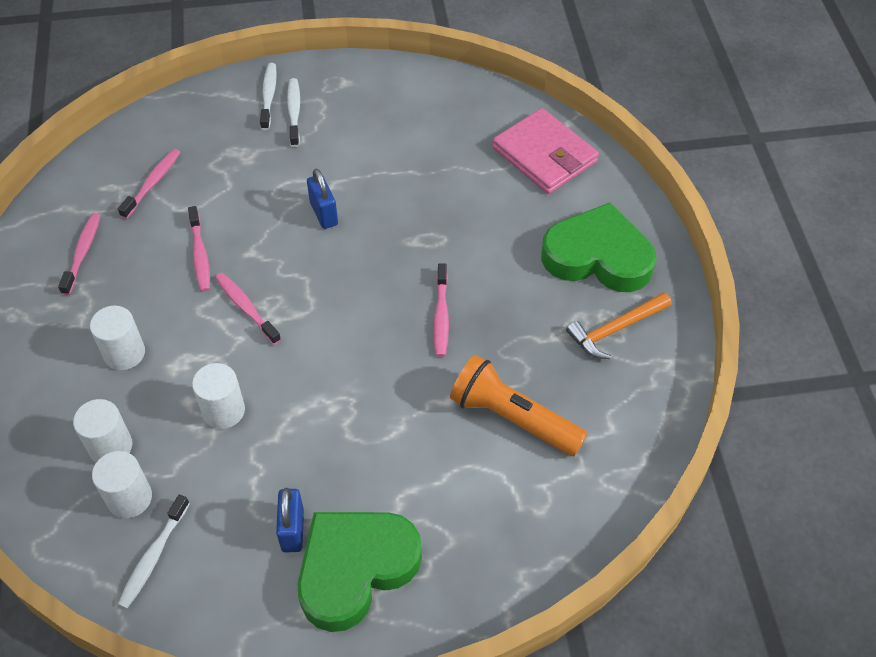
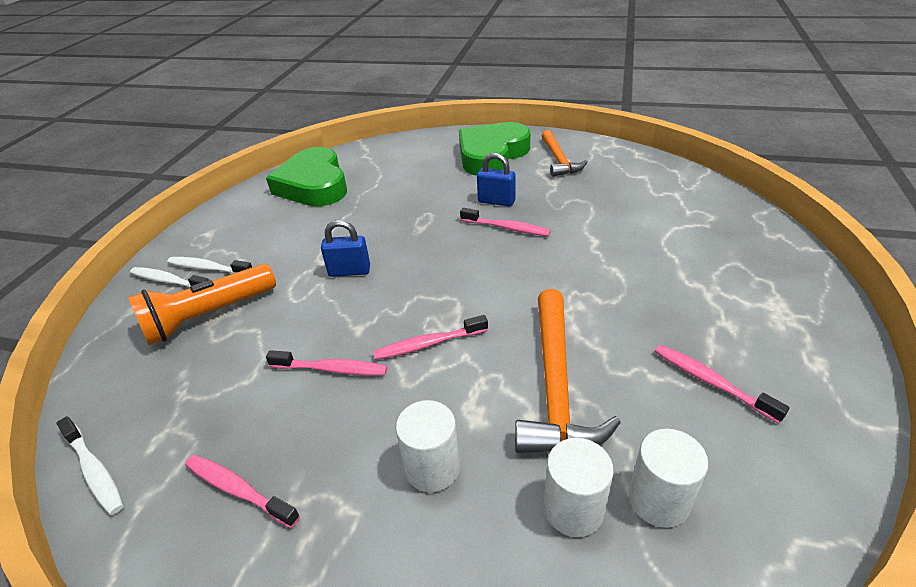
camera: 65 degrees left, 15 degrees down
pink toothbrush [118,149,181,219] -> pink toothbrush moved to [655,345,790,424]
white toothbrush [118,494,190,609] -> white toothbrush moved to [57,416,124,515]
white cylinder [192,363,245,429] -> orange hammer [515,289,621,453]
blue padlock [276,488,304,552] -> blue padlock moved to [477,153,516,206]
green heart [298,512,422,632] -> green heart moved to [266,147,347,206]
orange flashlight [450,355,587,456] -> orange flashlight moved to [128,264,276,345]
pink wallet [492,108,599,194] -> none

